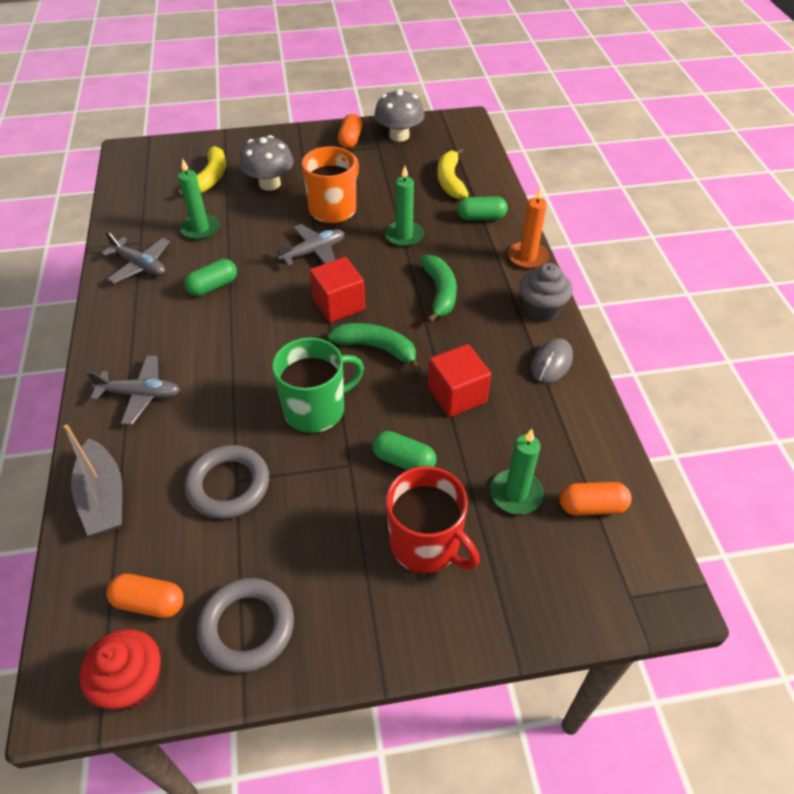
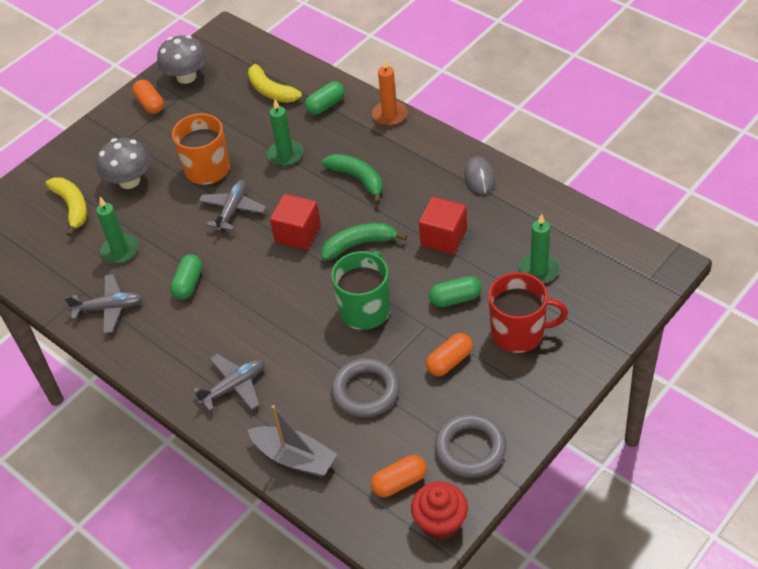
camera: 35 degrees left, 0 degrees up
grey cupcake [519,263,573,322] -> none
orange capsule [559,482,632,516] -> orange capsule moved to [426,333,473,376]

